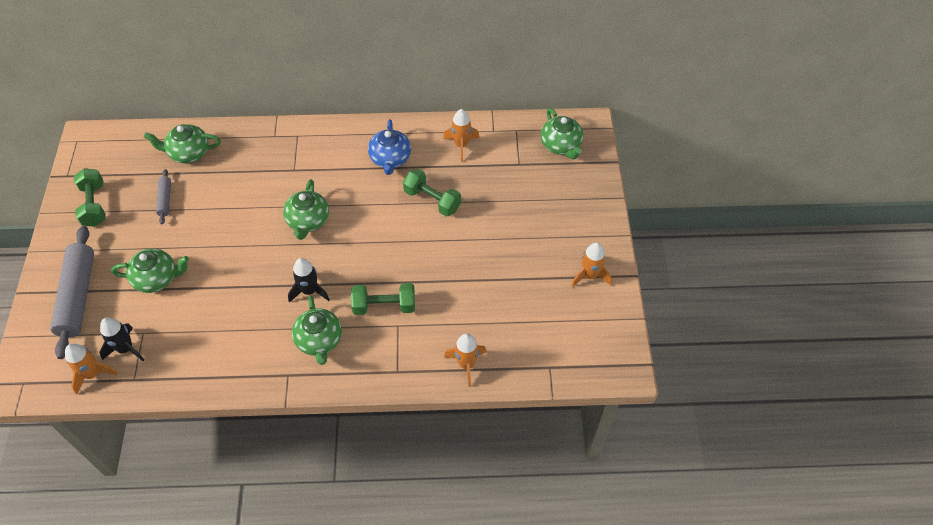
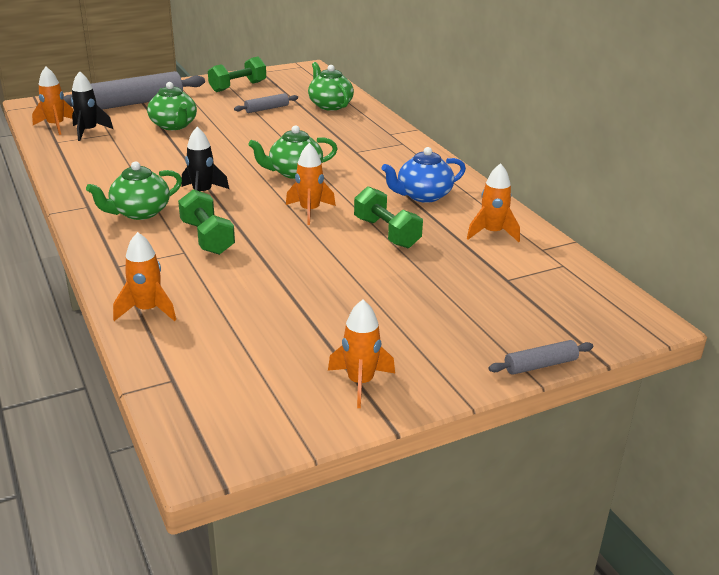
camera: 65 degrees right, 25 degrees down
green dumbbell [403,169,461,217] -> green dumbbell turned 45 degrees counterclockwise [354,186,423,248]
green teapot [541,108,583,159] -> none
none -> orange rocket [286,143,336,225]
none -> grey rolling pin [488,340,593,375]

